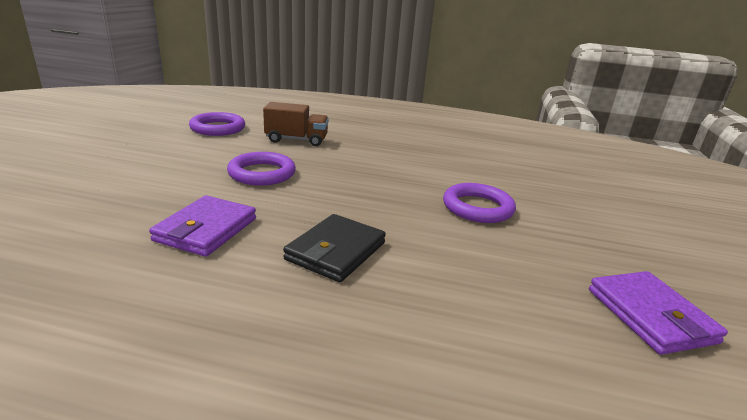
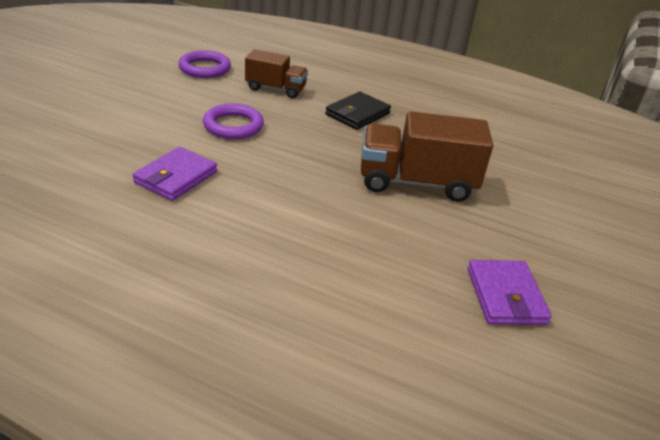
camera: 10 degrees right, 10 degrees up
black wallet [283,214,386,282] -> black wallet moved to [325,92,391,130]
purple ring [443,183,516,223] -> brown truck [361,111,493,202]

